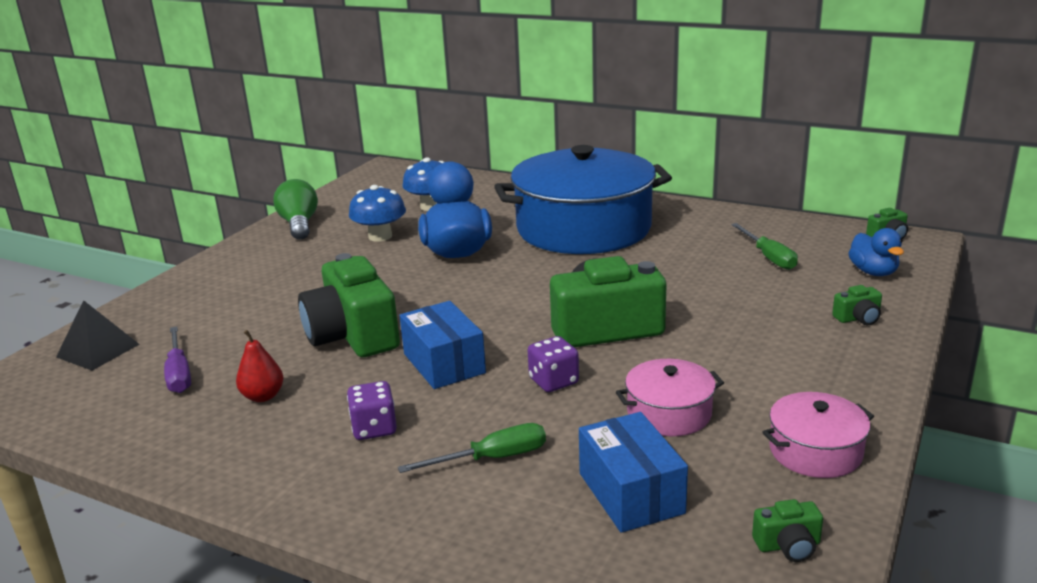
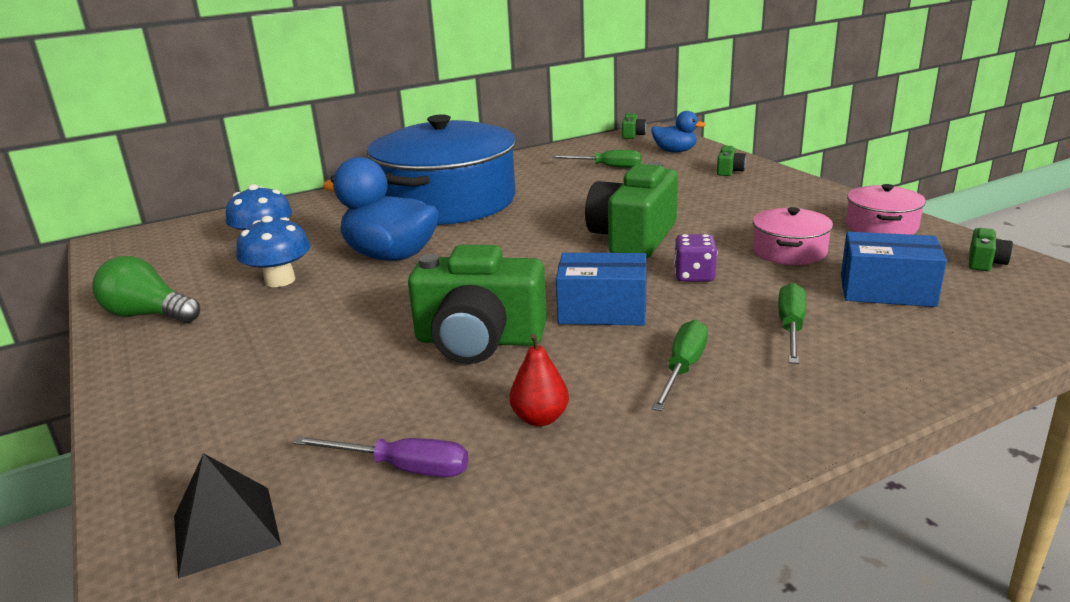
camera: 55 degrees left, 0 degrees up
purple dice [347,381,397,440] -> green screwdriver [652,320,708,411]

